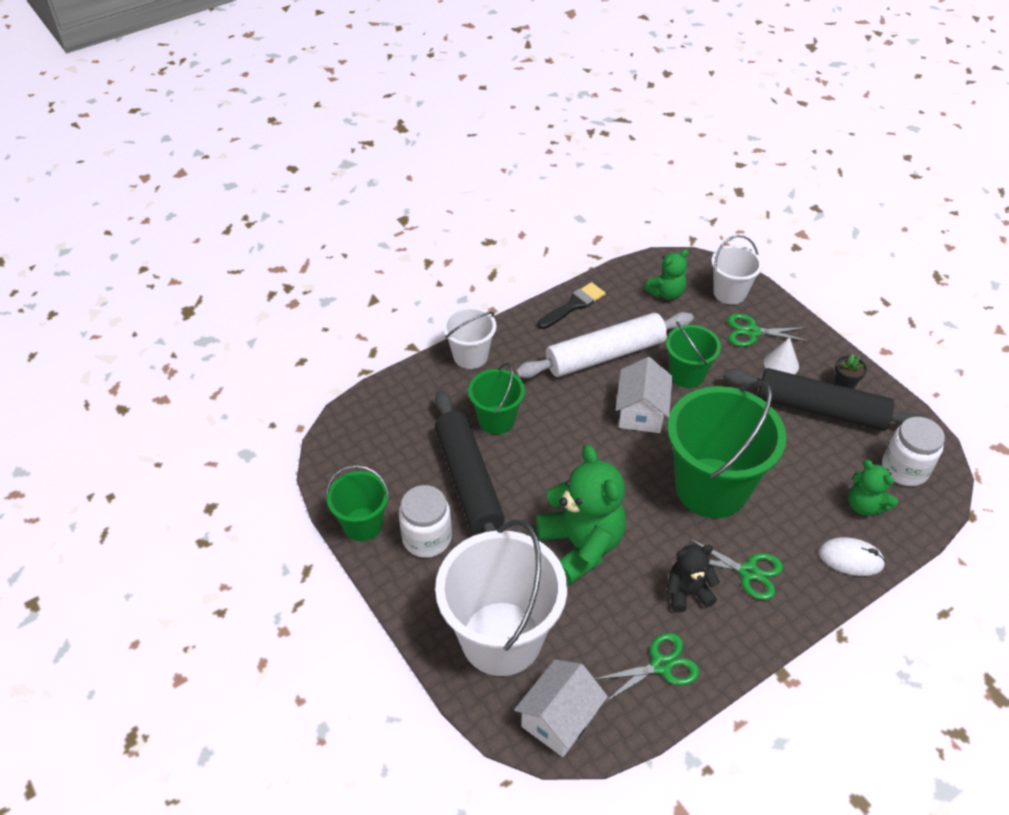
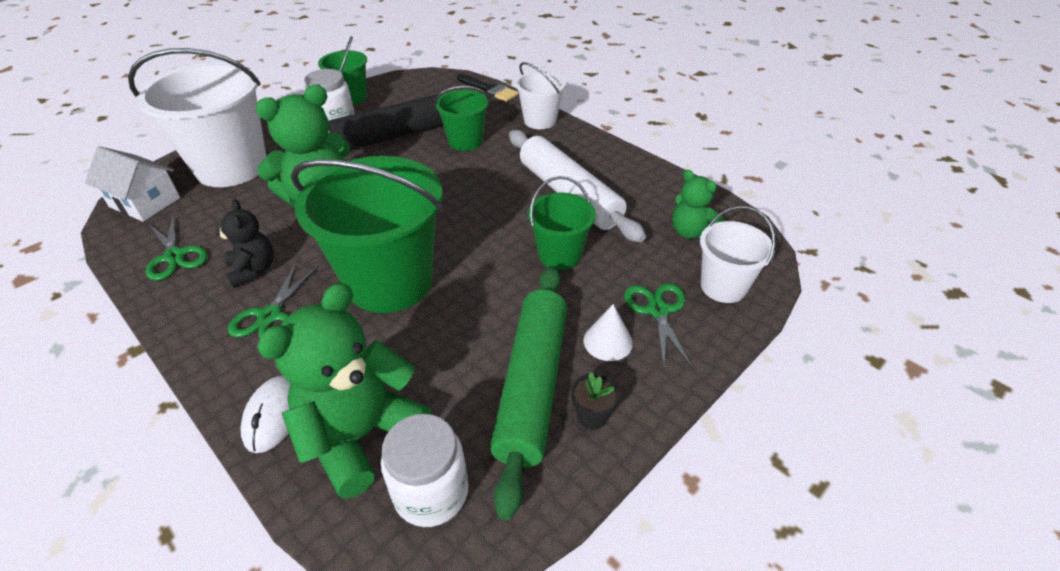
camera: 80 degrees right, 5 degrees down
black brush [538,282,606,329] -> black brush moved to [457,74,518,102]
white house [616,357,673,433] -> none
black rolling pin [723,368,926,431] -> green rolling pin [490,266,567,520]
green teddy bear [849,460,898,516] -> green teddy bear [257,283,431,499], size x1.83

